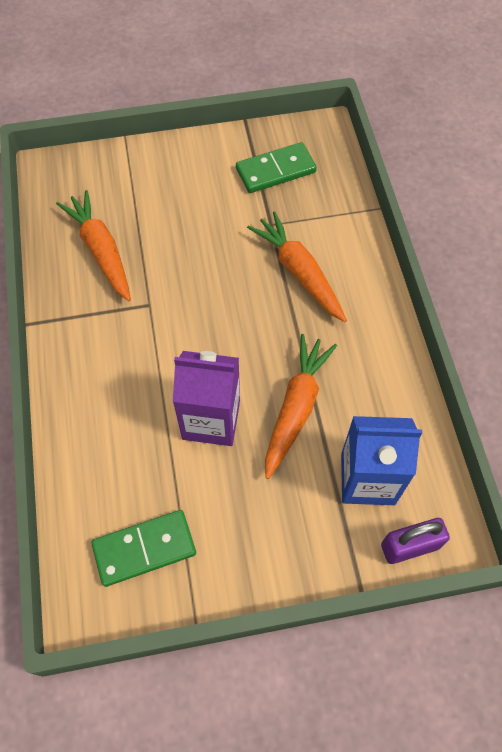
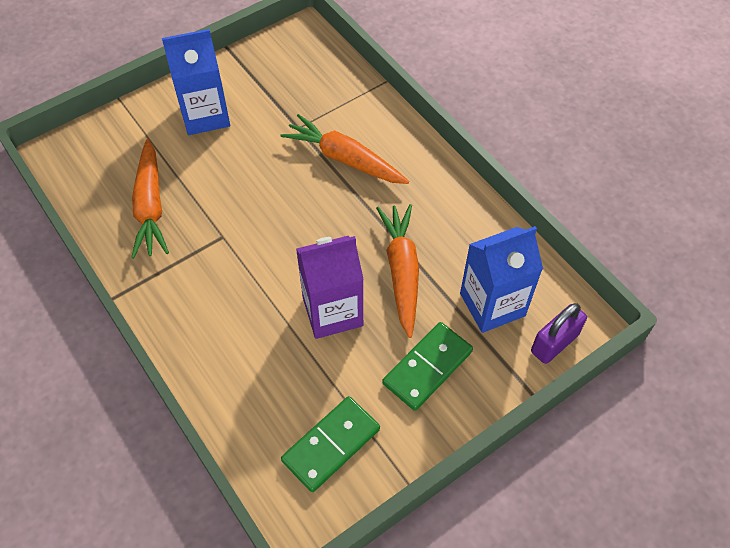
camera: 25 degrees left, 5 degrees down
orange carrot [56,190,131,301] -> orange carrot turned 135 degrees counterclockwise [131,139,169,259]
green domino [236,142,317,193] -> green domino moved to [382,322,473,411]
none -> blue carton [162,29,230,135]

